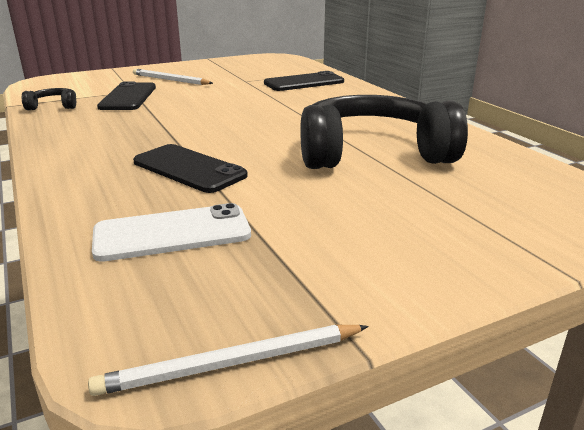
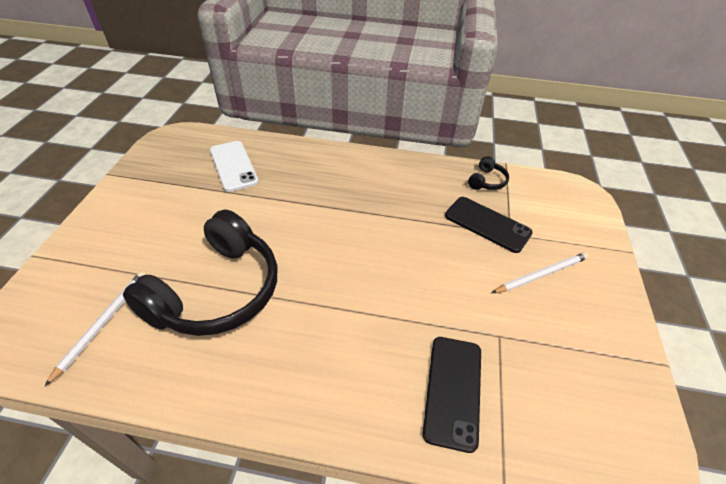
camera: 125 degrees right, 20 degrees up
white pencil [88,325,369,396] -> white pencil moved to [45,271,146,386]
white phone [92,203,251,262] -> white phone turned 45 degrees counterclockwise [210,141,259,192]
black phone [133,144,248,193] -> none

